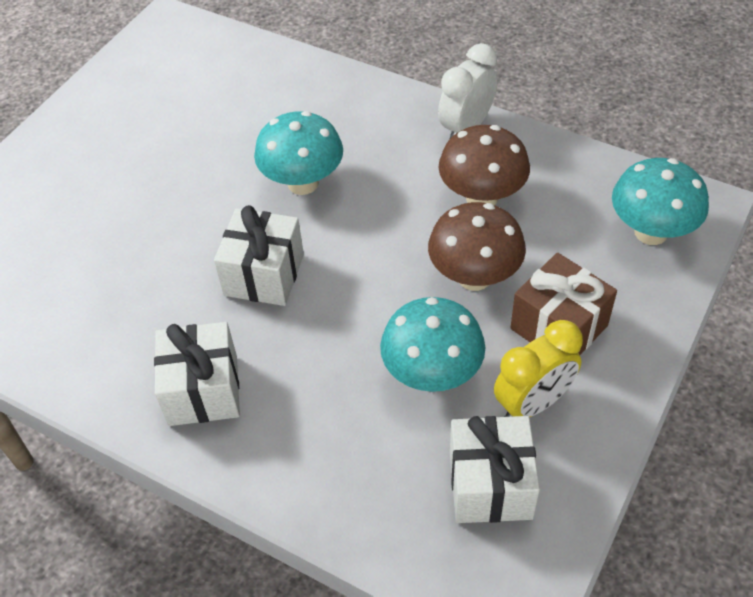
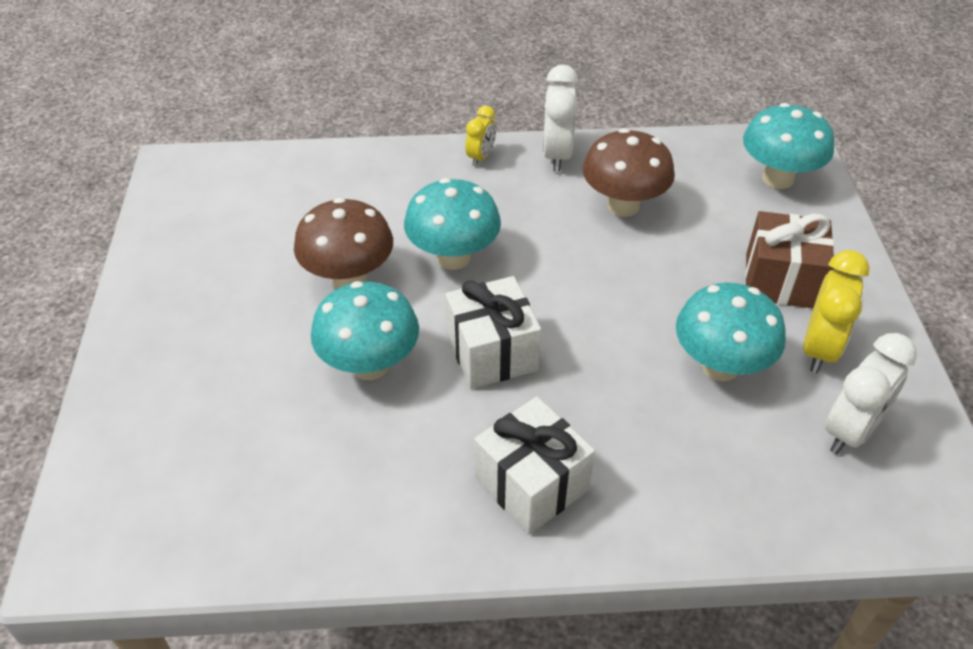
camera: 35 degrees left, 5 degrees down
brown mushroom [428,202,526,291] -> brown mushroom moved to [294,198,393,289]
white gift [450,416,540,523] -> white clock [825,333,917,454]
none -> turquoise mushroom [311,281,419,380]
none -> yellow clock [465,106,496,167]

